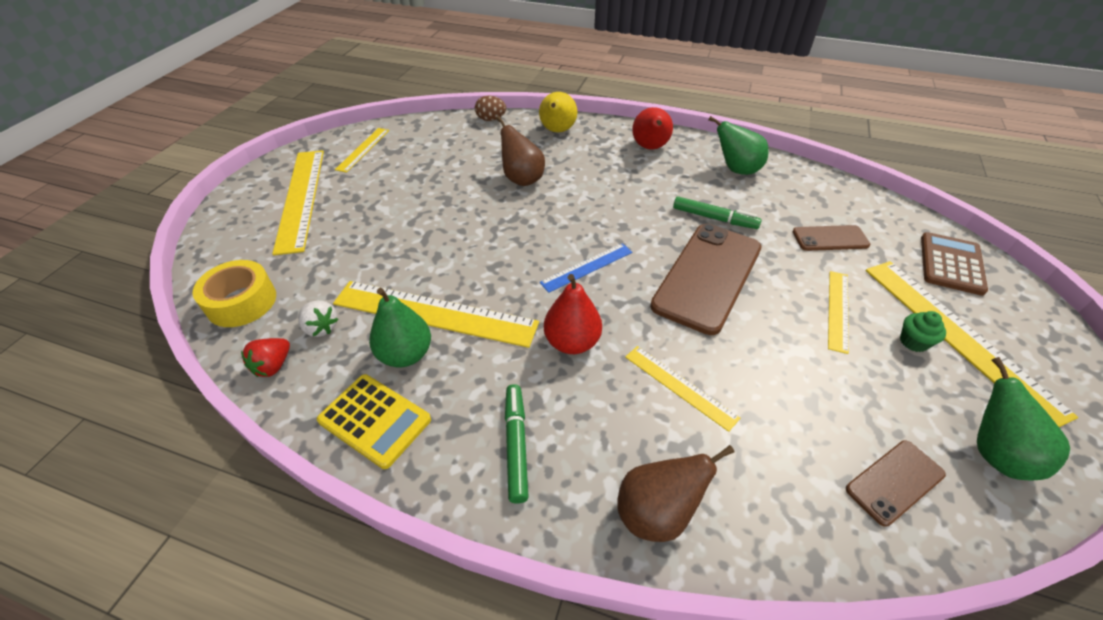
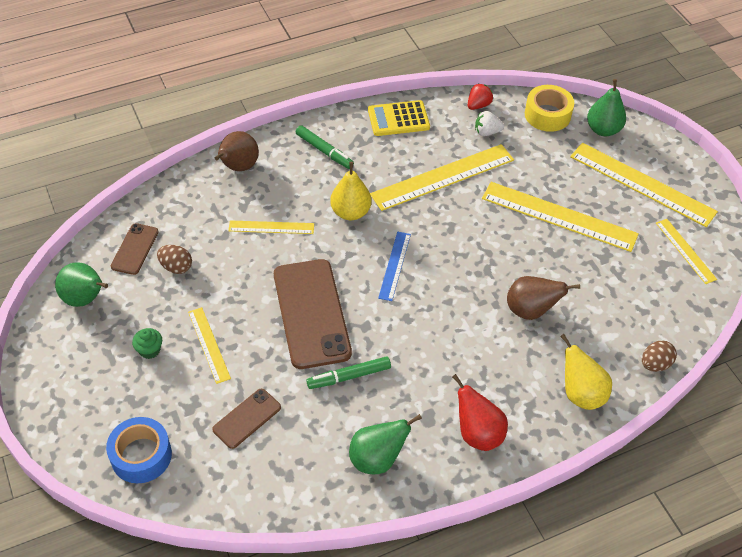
camera: 135 degrees right, 5 degrees up
red strawberry [241,338,290,377] -> red strawberry turned 60 degrees clockwise [468,84,493,110]
green pear [369,288,431,367] -> green pear moved to [587,79,626,136]
red pear [544,274,602,354] -> yellow pear [330,162,371,220]
yellow ruler [866,261,1078,427] -> yellow ruler moved to [482,182,639,252]
brown calculator [921,232,988,296] -> blue tape [106,417,172,483]
none -> brown egg [157,245,192,274]

